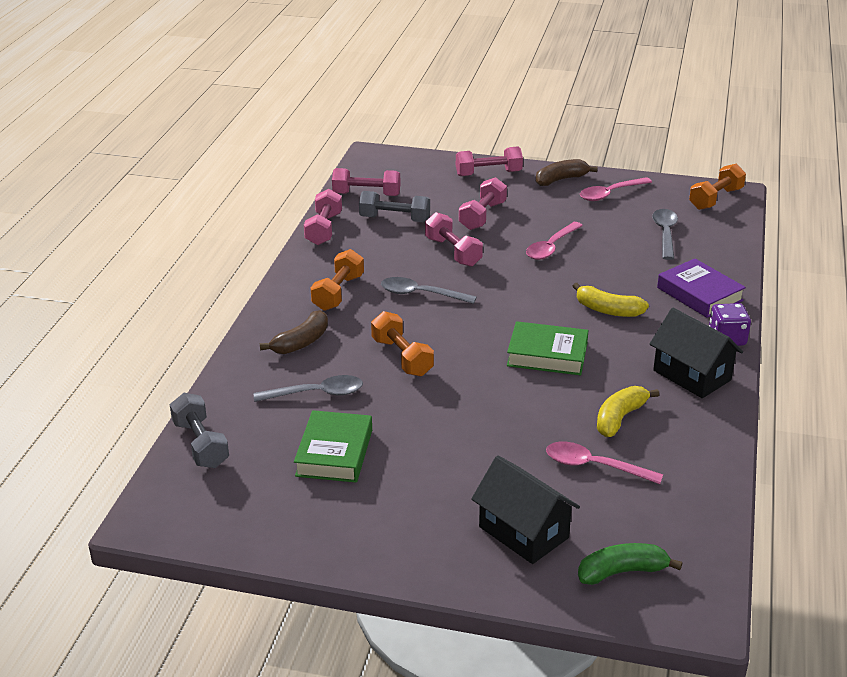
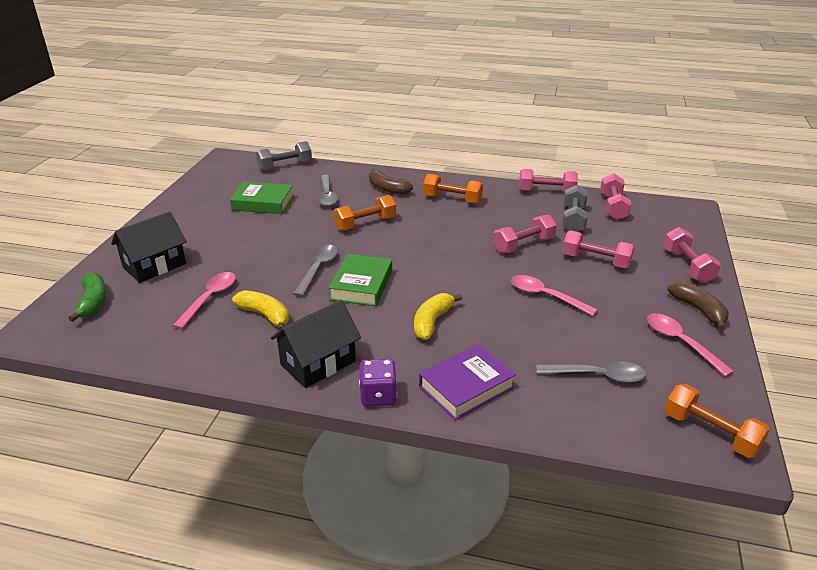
camera: 90 degrees right, 0 degrees up
grey spoon [381,277,477,304] -> grey spoon moved to [293,245,338,297]

